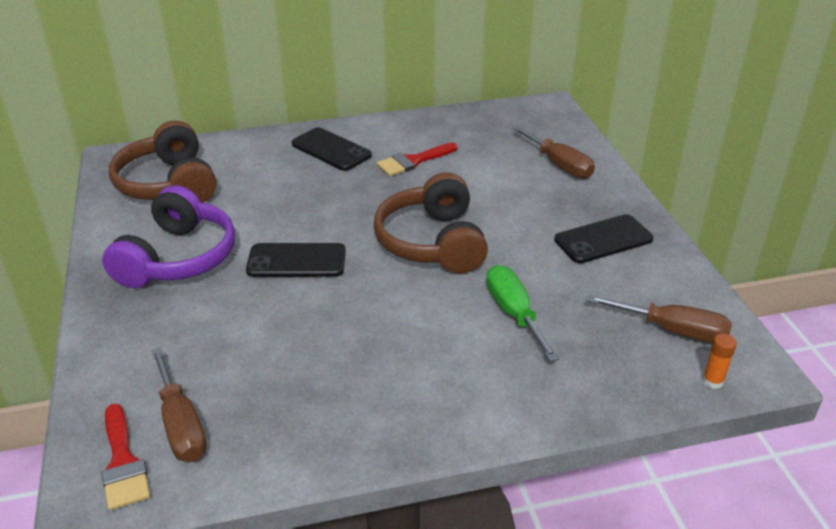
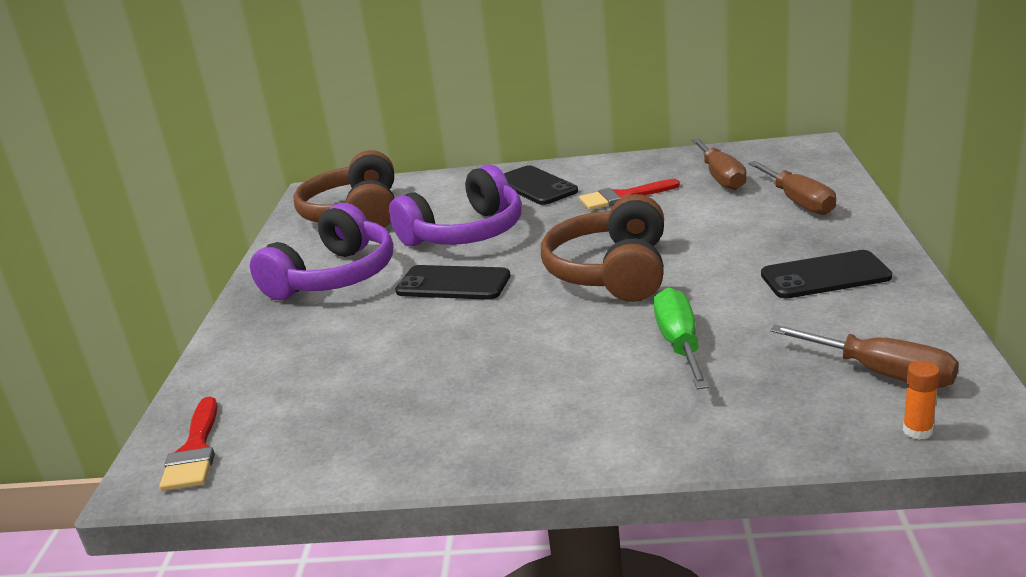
camera: 20 degrees right, 10 degrees down
brown screwdriver [151,347,207,462] -> brown screwdriver moved to [691,138,746,190]
none -> purple headphones [389,164,522,246]

